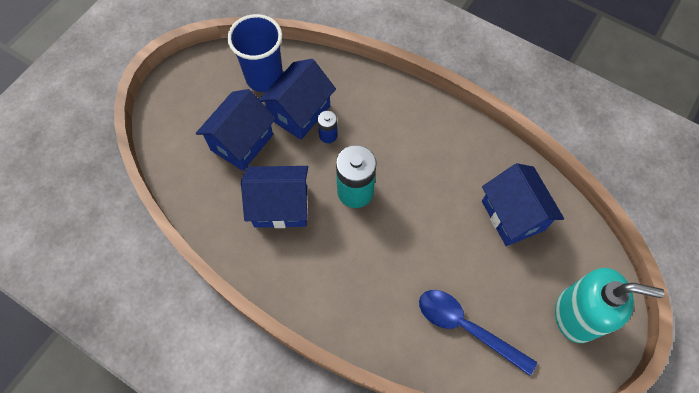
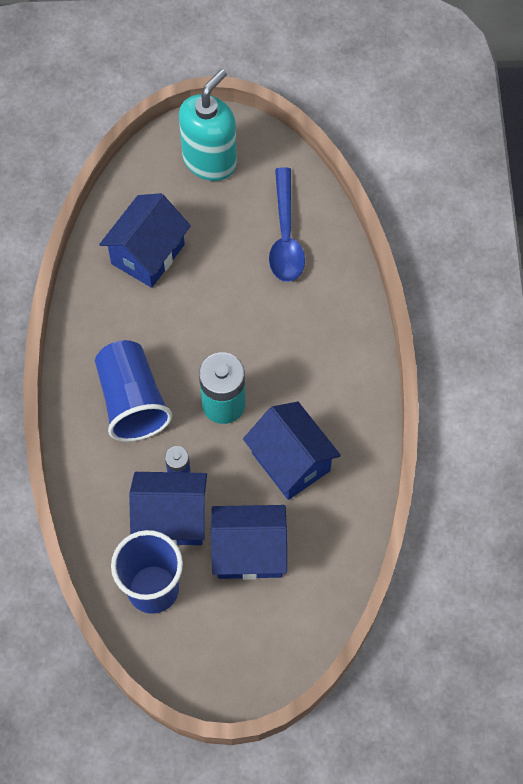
camera: 125 degrees left, 0 degrees up
turquoise soap dispenser [555,268,665,343] -> turquoise soap dispenser turned 60 degrees clockwise [179,69,237,181]
none -> blue cup [95,340,172,442]

